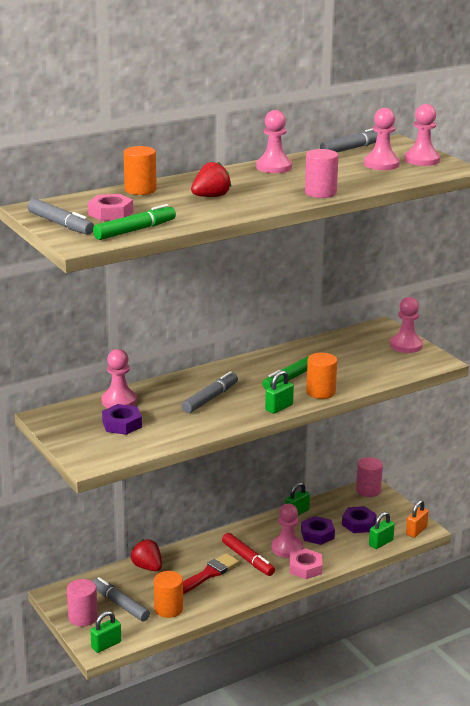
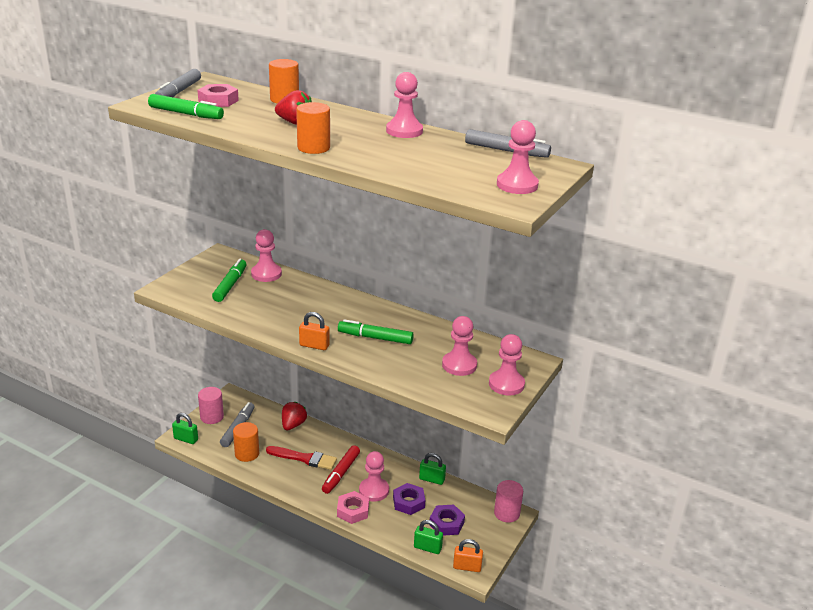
camera: 60 degrees right, 5 degrees up
purple nut [102,404,142,435] -> green marker [212,259,246,302]
grey marker [182,371,238,413] -> none
green padlock [265,370,294,414] -> orange padlock [299,312,330,350]
pink cylinder [305,149,339,198] -> none
orange cylinder [306,353,337,399] -> orange cylinder moved to [296,102,330,154]
pink pawn [364,108,400,170] -> pink pawn moved to [442,316,477,376]

